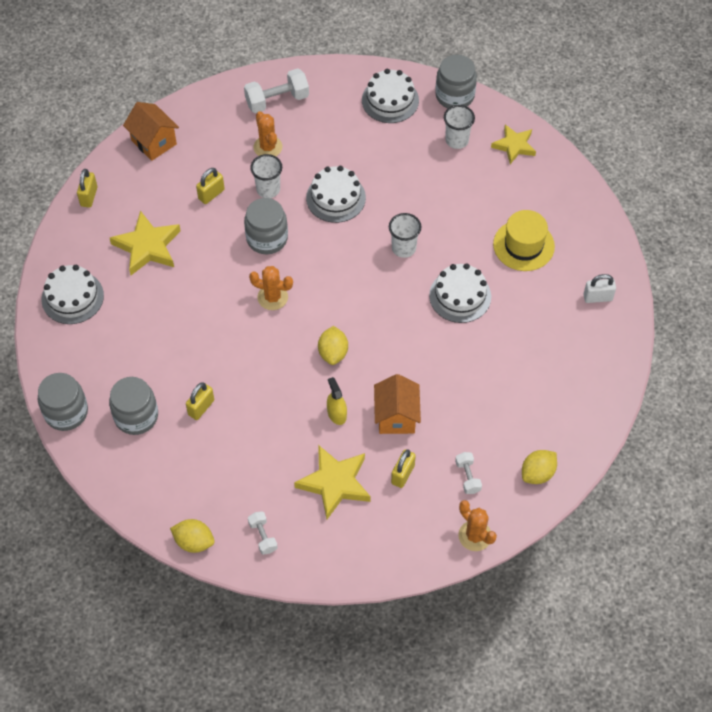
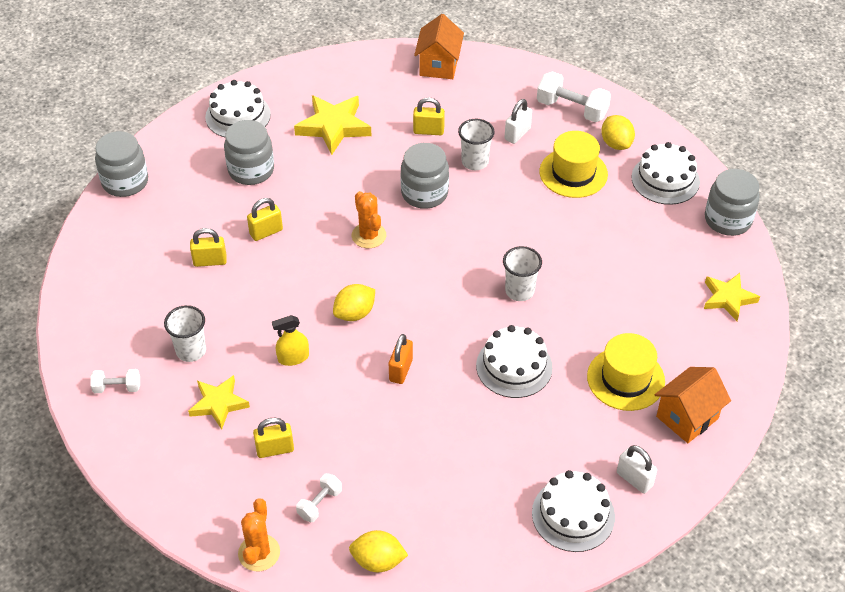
camera: 50 degrees right, 10 degrees down
yellow padlock [77,169,97,208] -> yellow padlock moved to [247,198,283,241]
grey jar [109,377,158,435] -> grey jar moved to [224,120,274,185]
yellow lemon [170,519,215,553] -> yellow lemon moved to [601,115,635,150]
white dumbbell [248,511,278,555] -> white dumbbell turned 60 degrees clockwise [90,369,140,393]
orange cactus [254,111,282,156] -> white padlock [505,99,532,144]
yellow star [294,445,371,519] -> yellow star [188,375,250,430], size x0.66
white cake [306,166,366,223] -> white cake moved to [532,470,615,552]
yellow spray bottle [327,377,347,425] -> yellow spray bottle turned 135 degrees counterclockwise [272,315,309,366]
orange house [374,374,421,434] -> orange house moved to [655,367,731,443]
white cup [444,105,475,149] -> white cup moved to [164,305,206,362]
none -> orange padlock [389,334,413,384]
none -> yellow hat [539,131,608,198]

